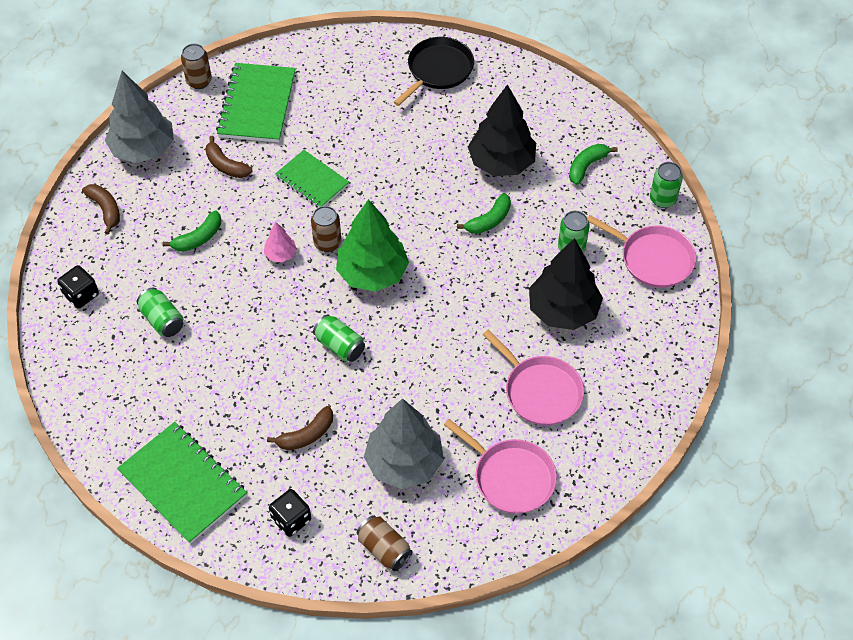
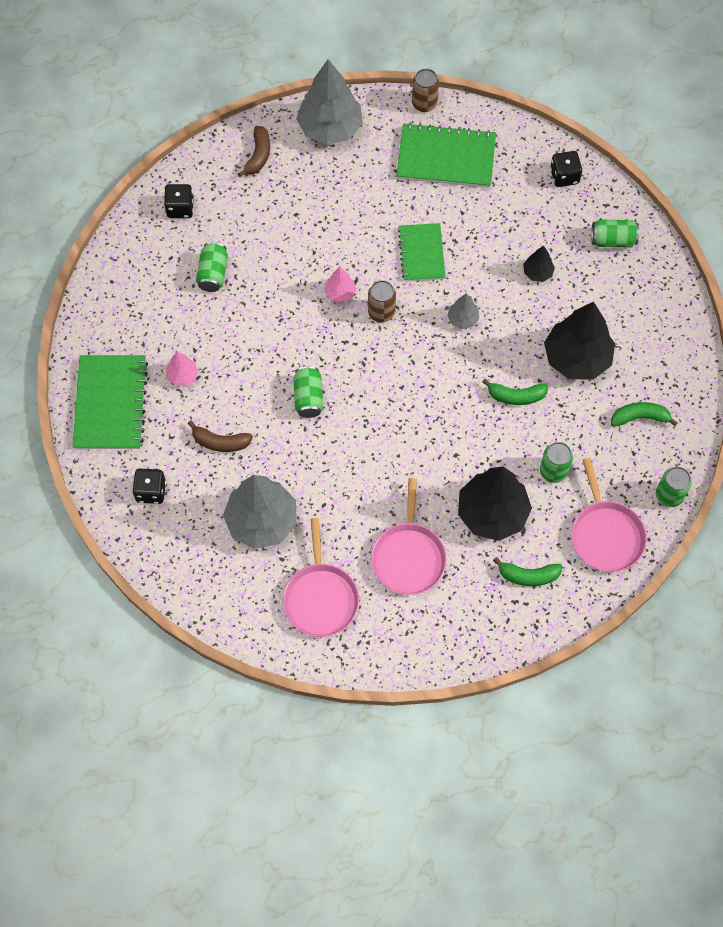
camera: 45 degrees right, 10 degrees up
green banana [162,211,221,252] -> green banana moved to [493,557,563,586]
brown banana [205,136,253,178] -> none
green notebook [216,63,296,142] -> green notebook turned 45 degrees clockwise [396,123,496,188]
green tree [336,199,409,292] -> none
brown can [357,515,413,571] -> none
black pan [394,37,474,106] -> green can [591,219,639,248]
none -> pink tree [166,352,198,386]
none -> grey tree [447,293,479,329]
none -> black tree [523,246,555,282]
none -> black dice [550,151,582,187]

